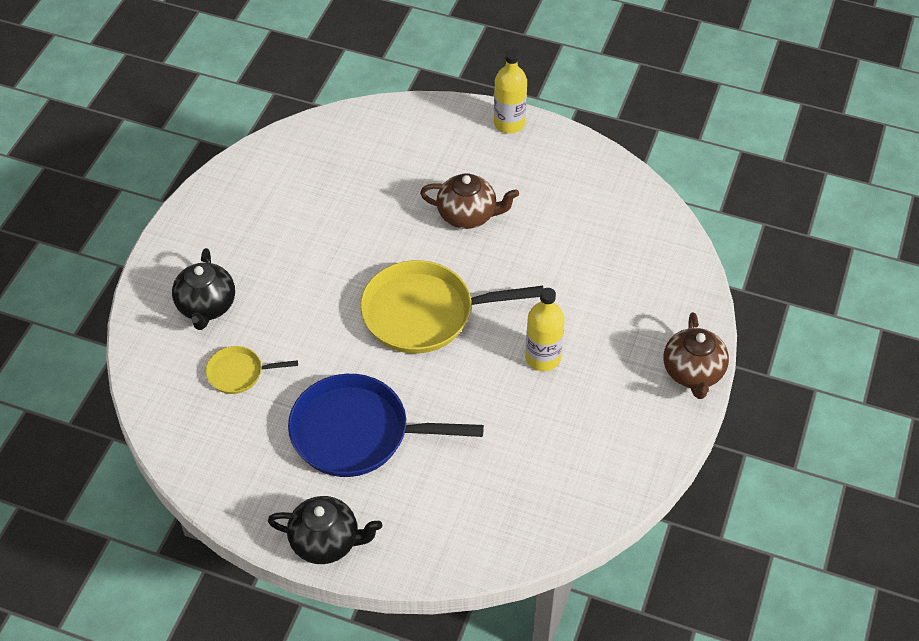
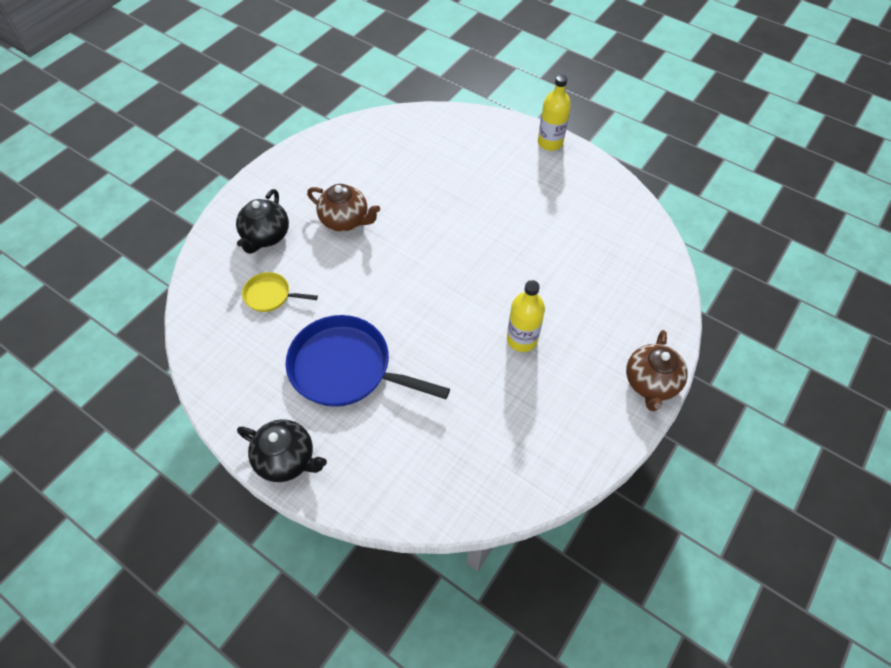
camera: 15 degrees right, 5 degrees up
yellow pan [360,260,544,354] -> none
brown teapot [420,173,519,229] -> brown teapot moved to [307,184,380,232]

